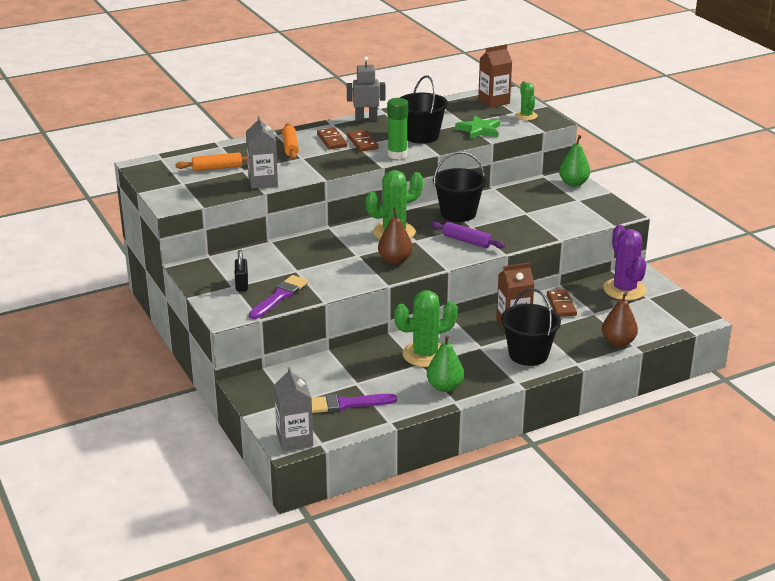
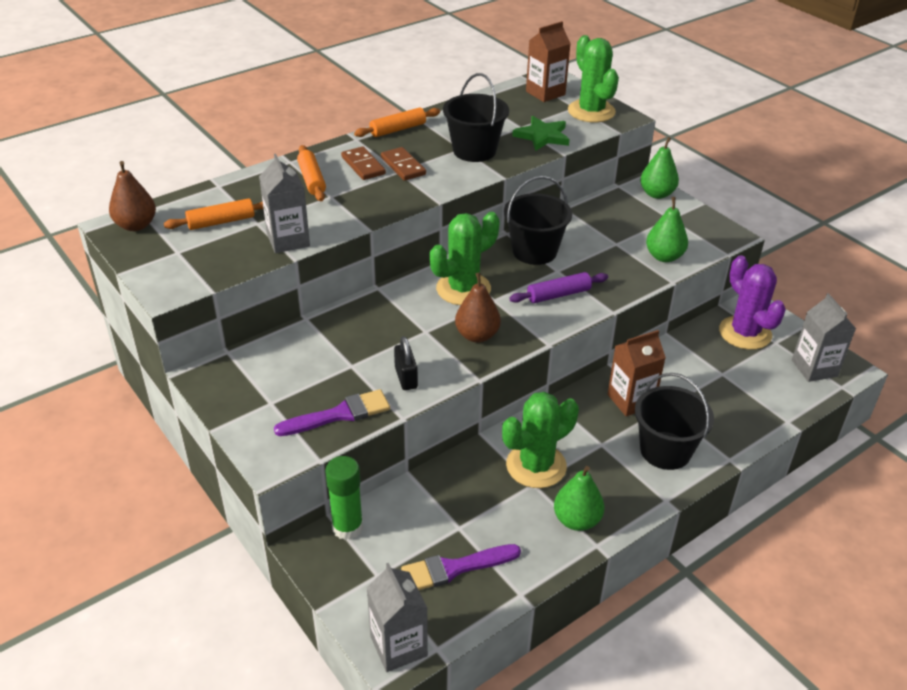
camera: 10 degrees left, 10 degrees up
black padlock [235,250,248,291] -> black padlock moved to [394,336,418,390]
purple brush [249,275,308,319] -> purple brush turned 45 degrees clockwise [274,389,390,436]
grey robot [347,57,385,121] -> orange rolling pin [354,108,440,137]
green glue stick [387,98,408,159] -> green glue stick moved to [325,456,363,540]
purple rolling pin [430,222,505,248] -> purple rolling pin turned 45 degrees counterclockwise [509,272,608,303]
green cactus [515,82,538,120] -> green cactus [568,35,619,122], size x1.75
brown domino [547,290,577,317] -> none
brown pear [602,292,638,347] -> brown pear moved to [109,161,156,231]
none -> green pear [646,197,688,262]
none -> grey carton [792,293,856,382]

